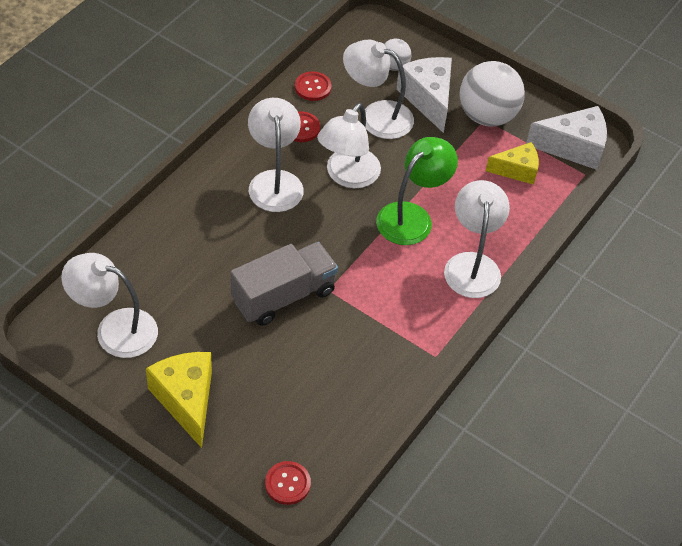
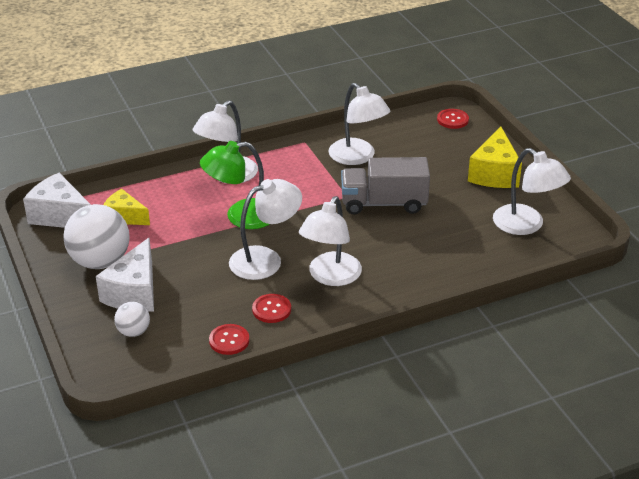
camera: 145 degrees left, 15 degrees down
white lamp [343,40,414,139] -> white lamp moved to [329,83,390,165]

